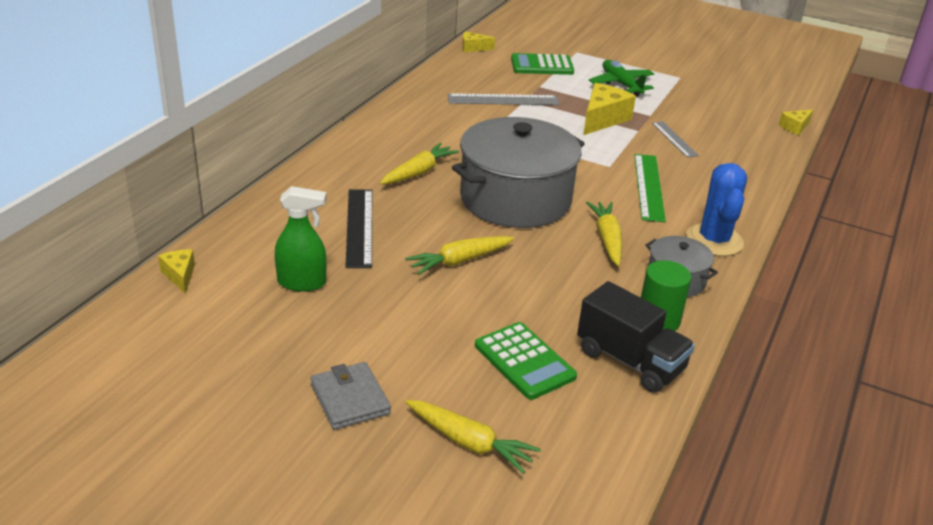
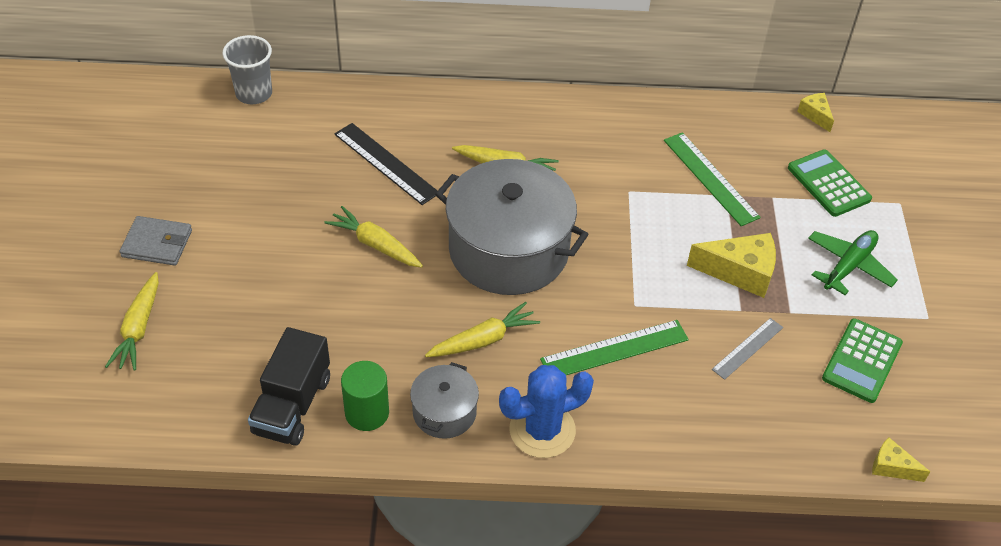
camera: 65 degrees right, 15 degrees up
yellow cheese [158,249,195,294] -> grey cup [222,35,272,104]
green spray bottle [275,186,327,292] -> none
grey wallet [311,362,391,430] -> grey wallet turned 60 degrees clockwise [119,216,192,266]
black ruler [345,189,372,268] -> black ruler turned 75 degrees clockwise [334,123,438,205]
grey ruler [448,93,560,105] -> green ruler [664,132,761,226]
green calculator [475,322,577,400] -> green calculator moved to [822,318,903,403]

